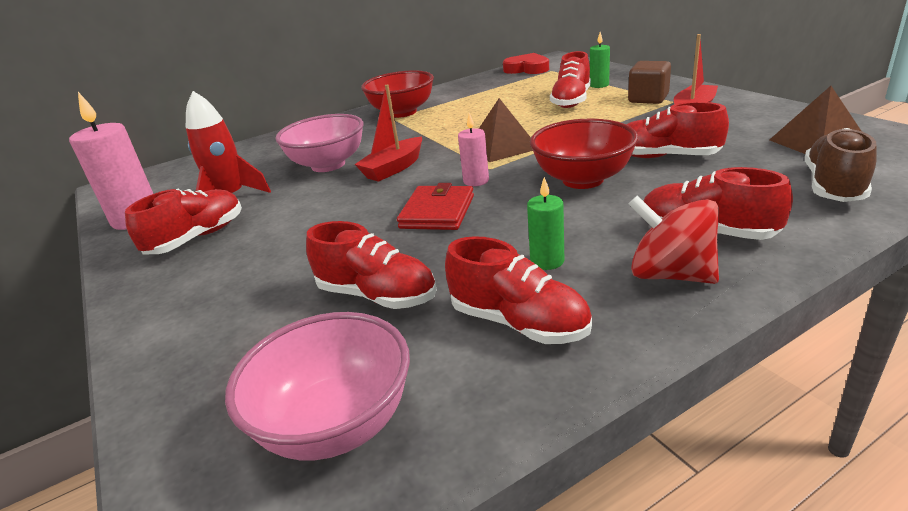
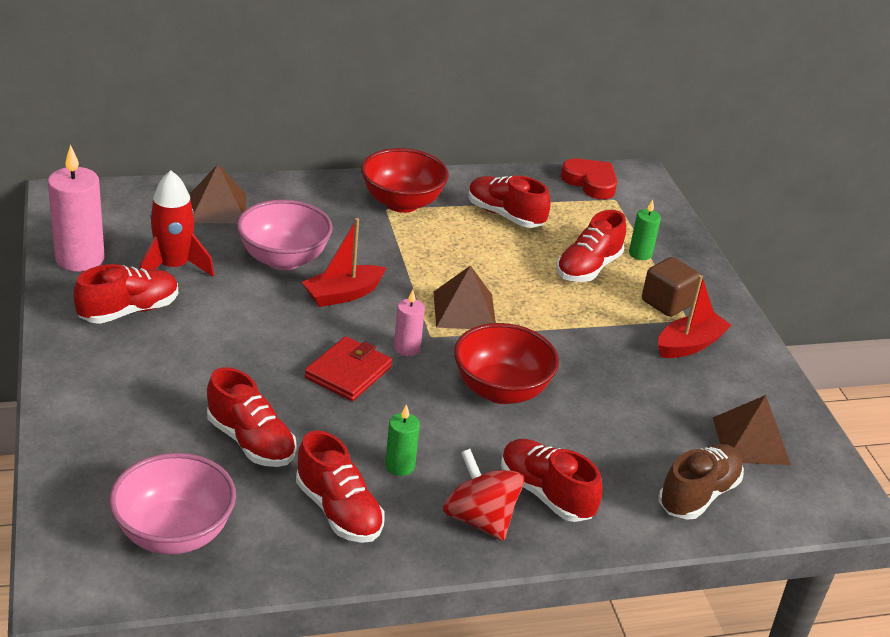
camera: 10 degrees right, 5 degrees up
red shoe [626,102,729,158] -> red shoe moved to [468,176,551,228]
none -> brown pyramid [190,164,246,223]

